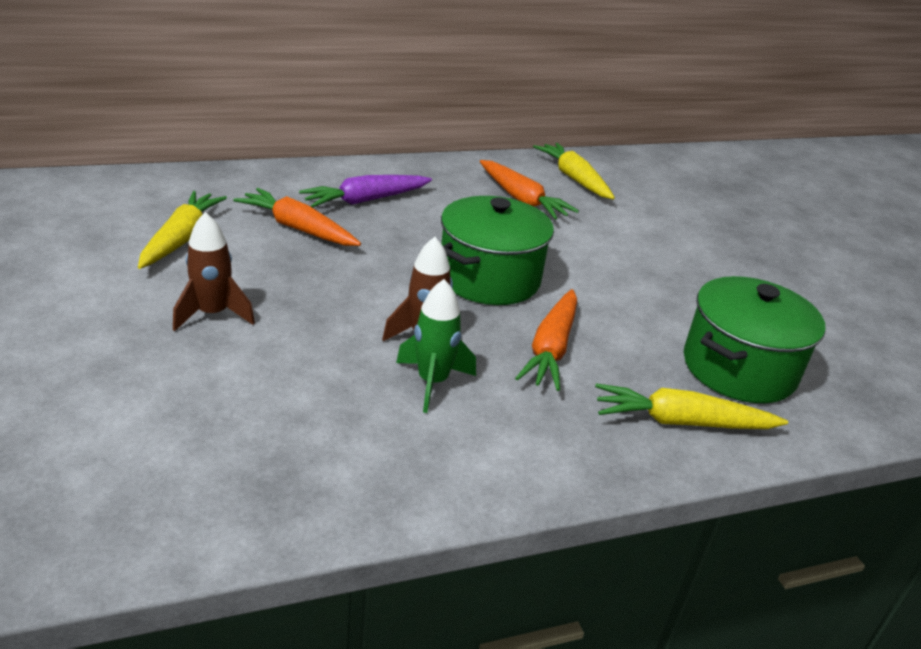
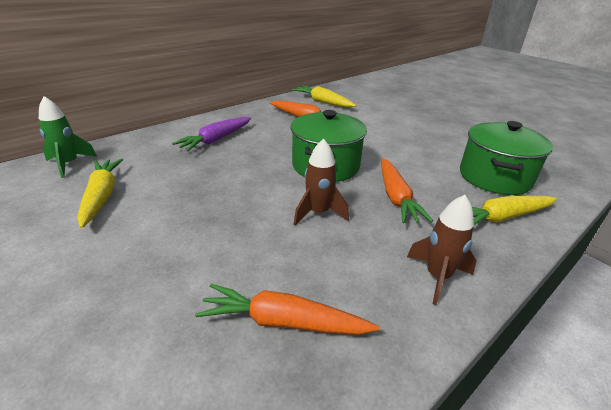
camera: 20 degrees left, 0 degrees up
brown rocket [173,212,255,331] -> brown rocket moved to [407,195,477,305]
orange carrot [233,188,361,246] -> orange carrot moved to [195,284,380,335]
green rocket [396,279,476,413] -> green rocket moved to [39,96,97,178]

